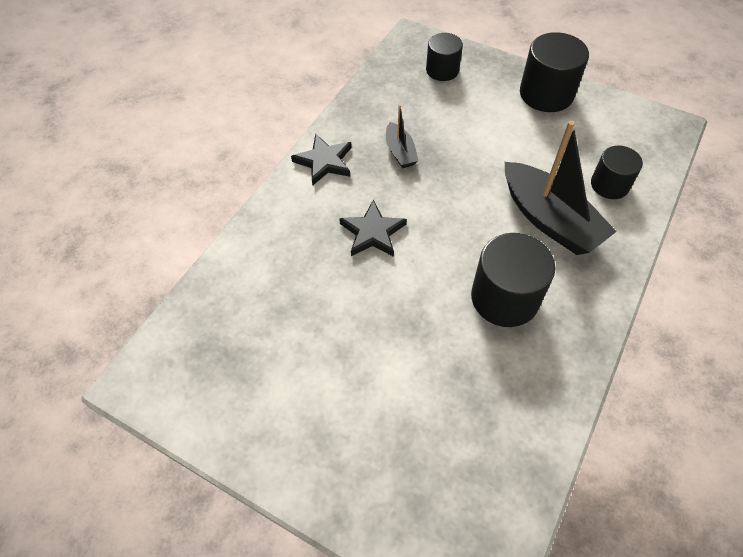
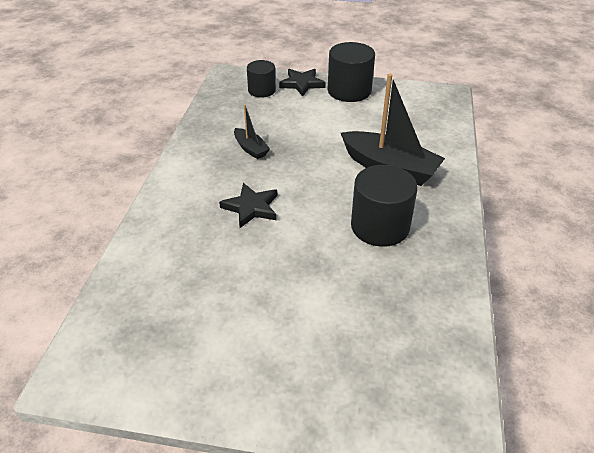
camera: 20 degrees left, 15 degrees down
black star [291,134,351,186] -> black star moved to [279,69,326,97]
black cylinder [591,145,643,199] -> none

